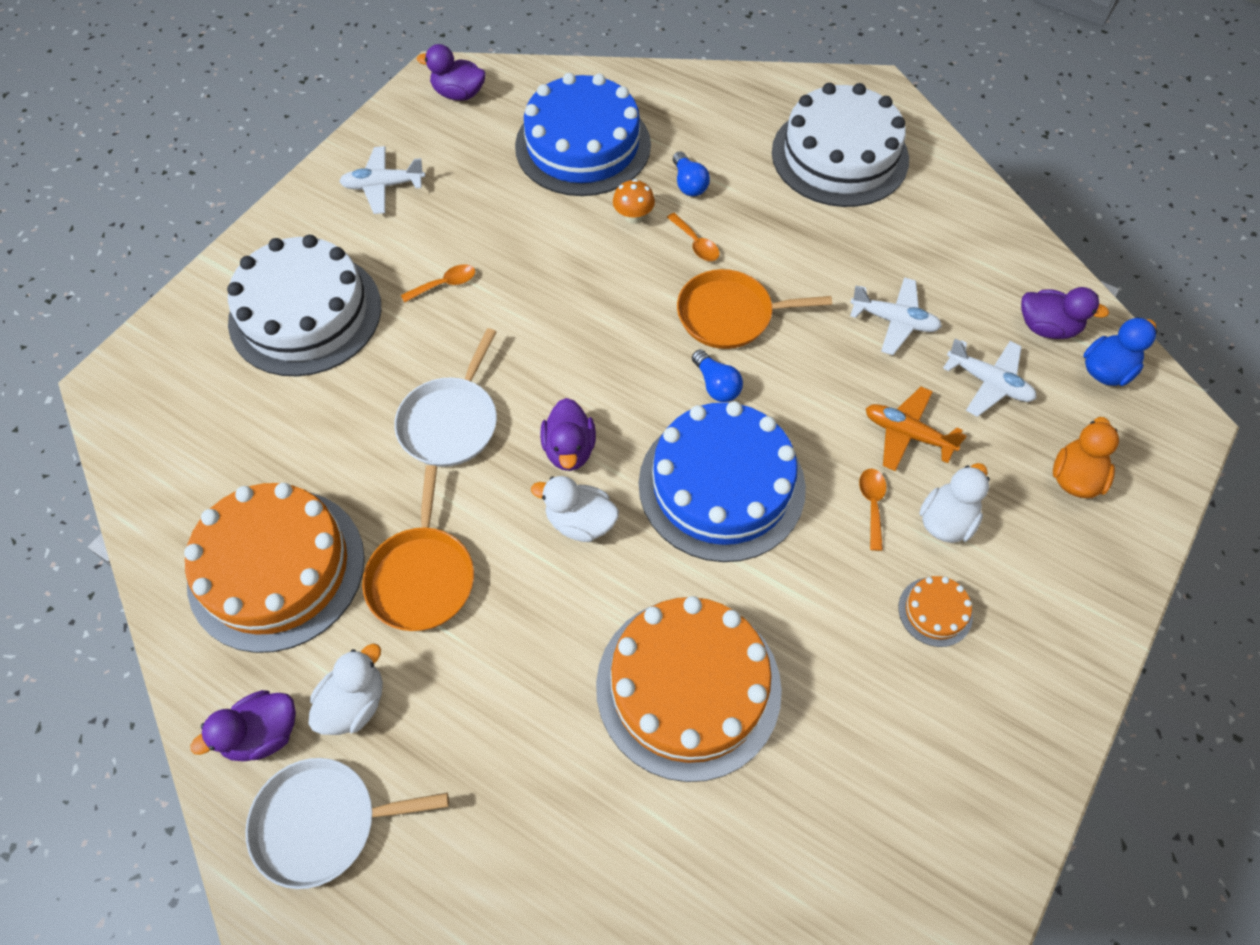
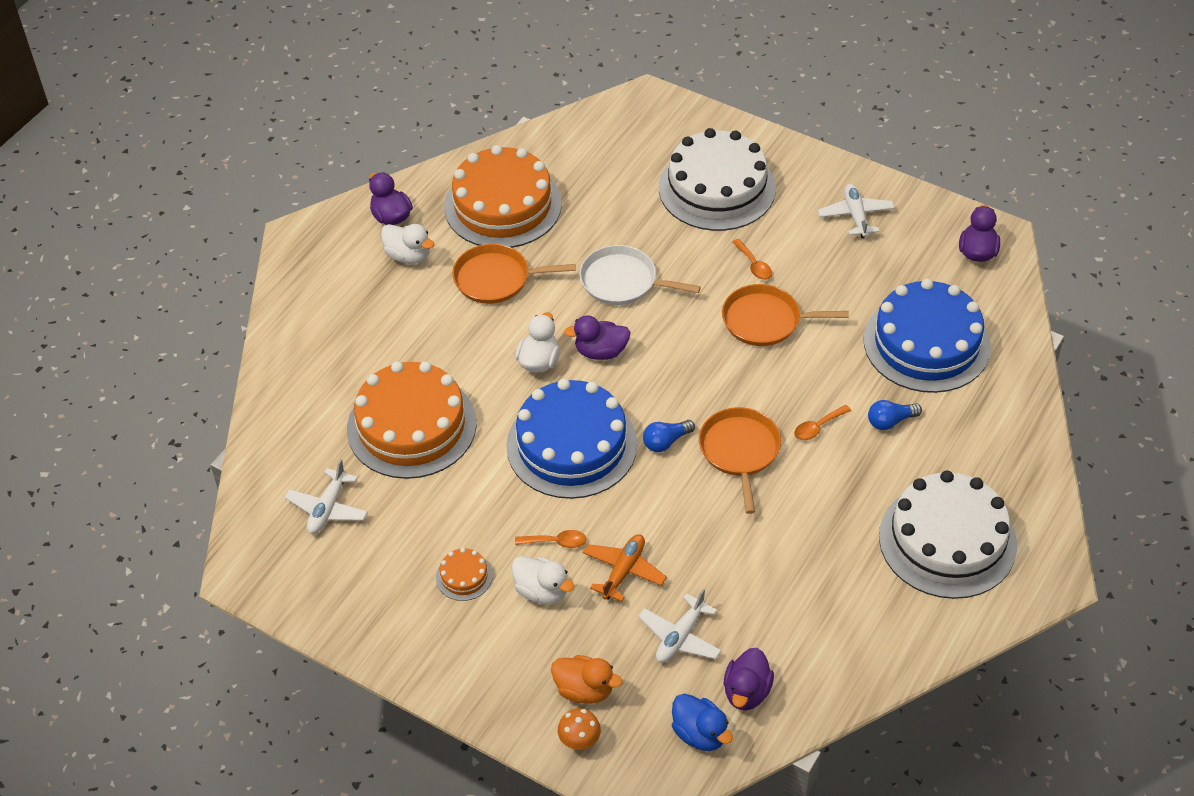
camera: 90 degrees right, 10 degrees down
white pan [245,758,449,889] -> none
orange mushroom [613,179,655,224] -> orange mushroom moved to [558,708,601,750]
white plane [850,277,942,355] -> white plane moved to [285,459,368,534]
none -> orange pan [722,284,849,346]

